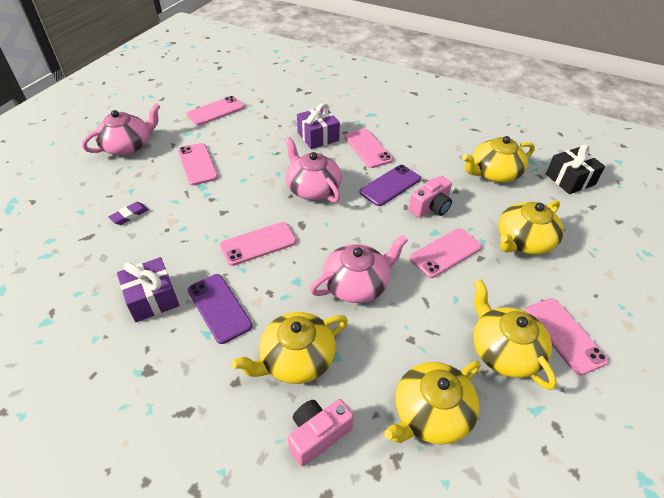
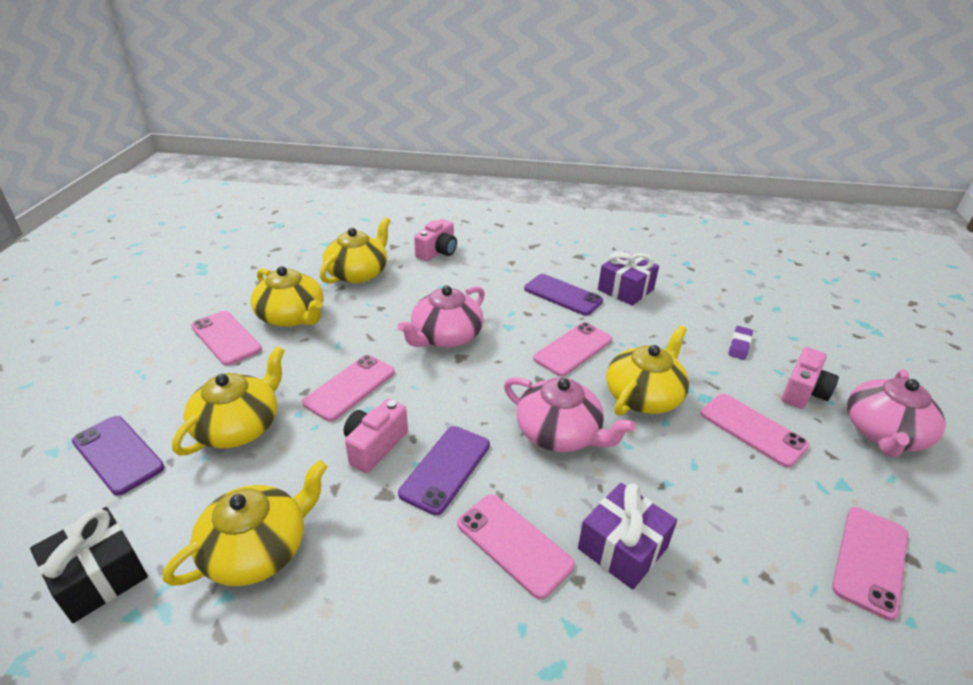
camera: 160 degrees right, 10 degrees down
yellow teapot [232,312,348,384] -> yellow teapot moved to [606,325,689,416]
none -> purple phone [72,416,165,496]
none -> pink camera [782,347,839,409]

